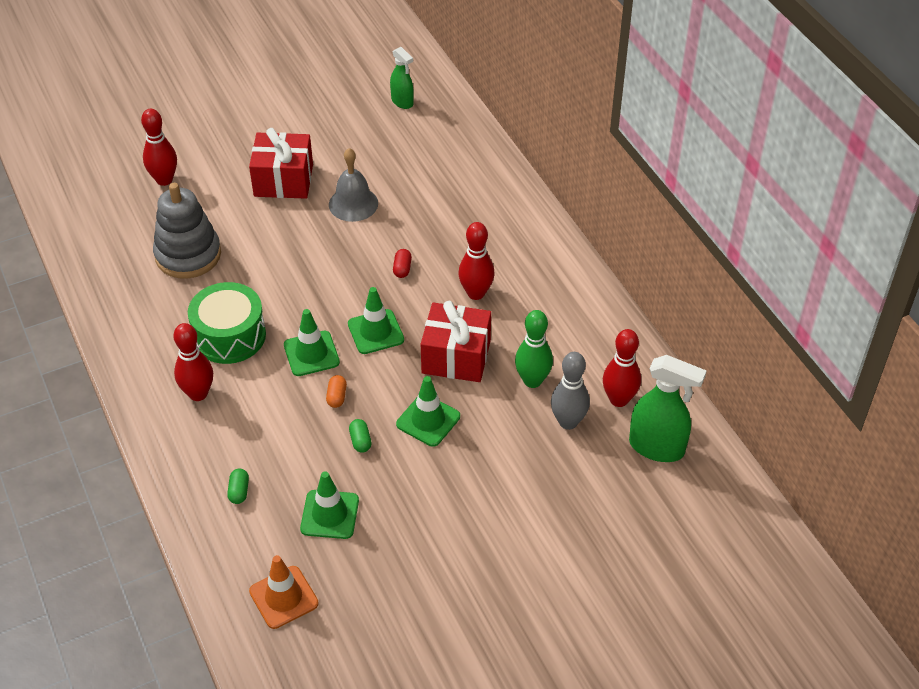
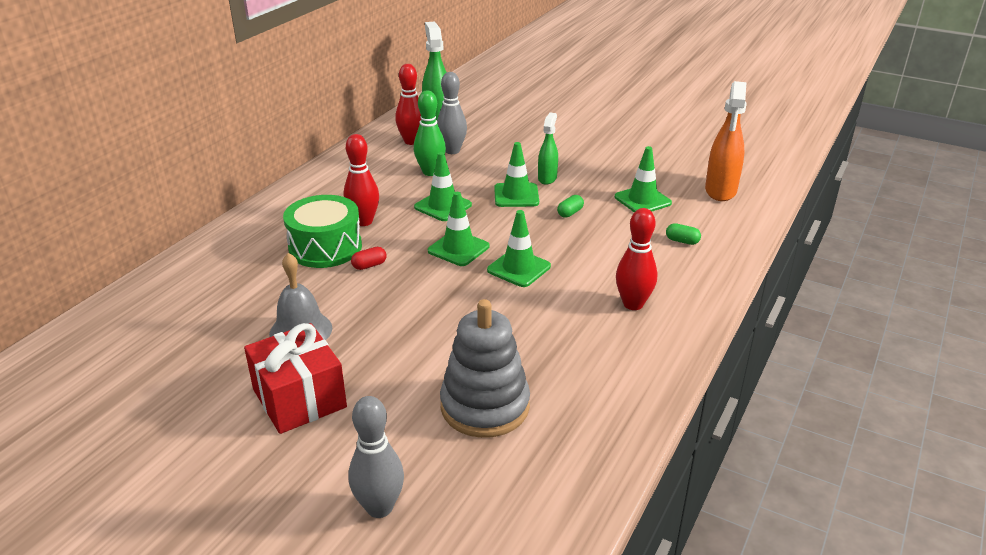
camera: 125 degrees left, 15 degrees down
red bowling pin [141,109,177,186] -> grey bowling pin [349,396,404,518]
green drum [188,282,266,364] -> green drum moved to [283,195,362,268]
green capsule [227,469,249,504] -> green capsule turned 60 degrees clockwise [666,223,701,245]
orange traffic cone [249,555,319,629] -> orange spray bottle [705,81,747,201]
orange capsule [326,375,347,408] -> none
green spray bottle [390,47,414,109] -> green spray bottle moved to [538,113,558,185]
red gift [421,301,491,382] -> green traffic cone [414,152,472,221]

